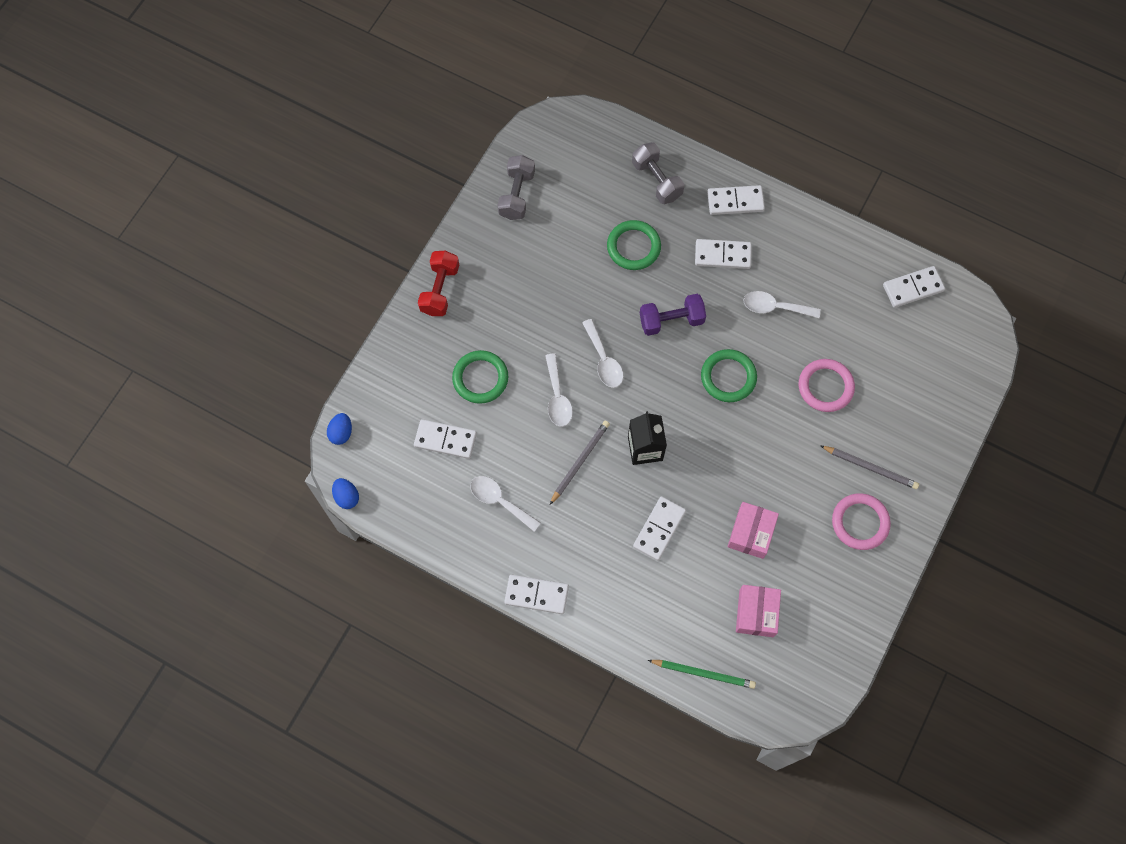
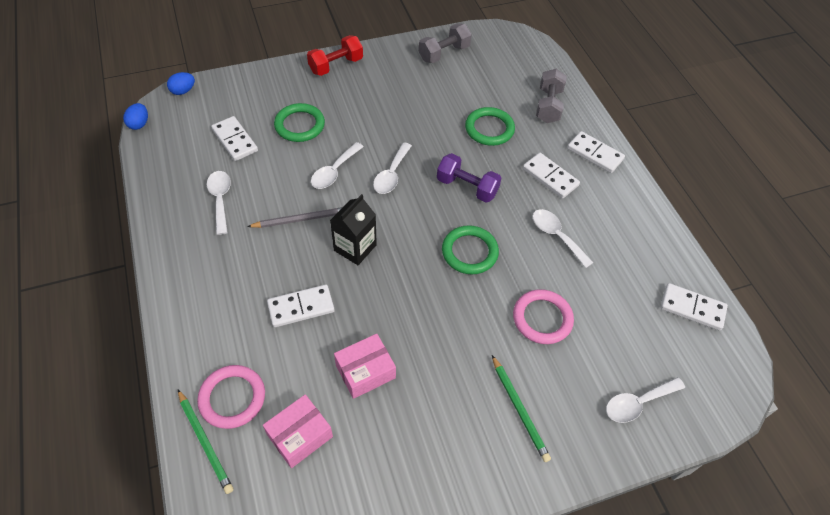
camera: 40 degrees right, 15 degrees down
white domino [504,575,569,614] -> none
grey pencil [821,446,919,489] -> green pencil [492,355,551,462]
pink ring [832,493,891,550] -> pink ring moved to [197,365,265,429]
none -> white spoon [606,377,685,423]

